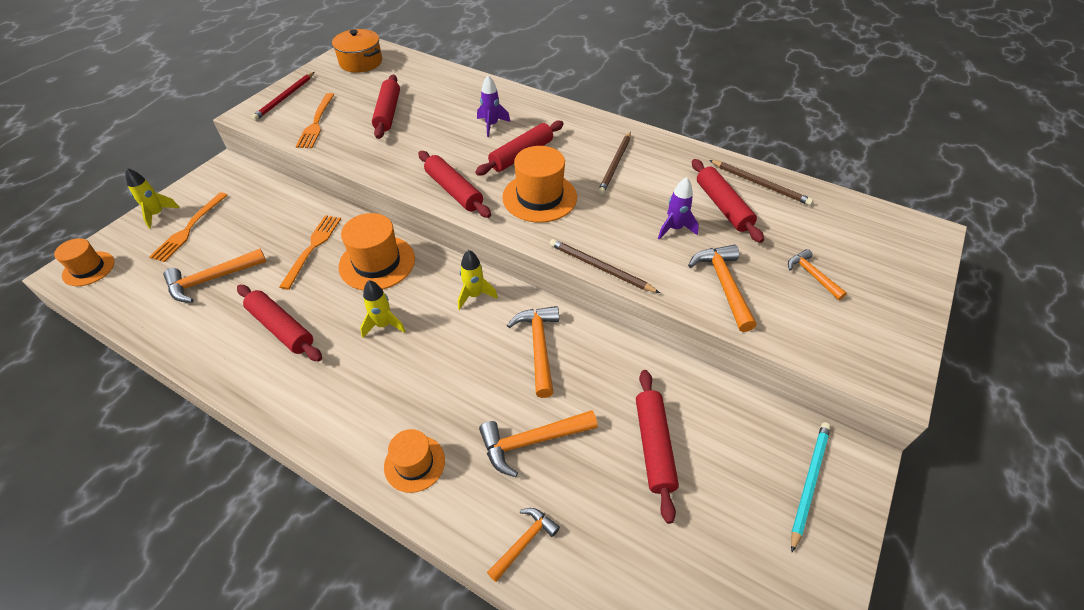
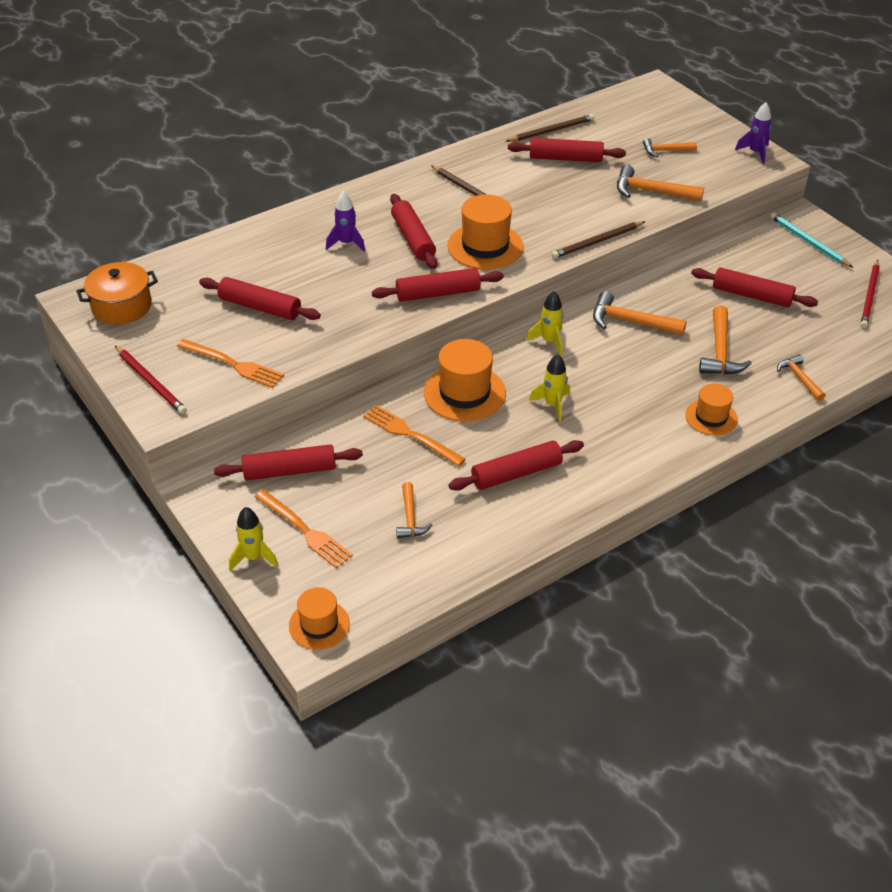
camera: 65 degrees left, 5 degrees down
orange hammer [163,249,267,303] -> orange hammer [396,482,432,538], size x0.63
purple rocket [658,177,699,239] -> purple rocket moved to [735,103,772,164]
none -> red rolling pin [214,444,363,480]
none -> red pencil [860,260,880,328]

